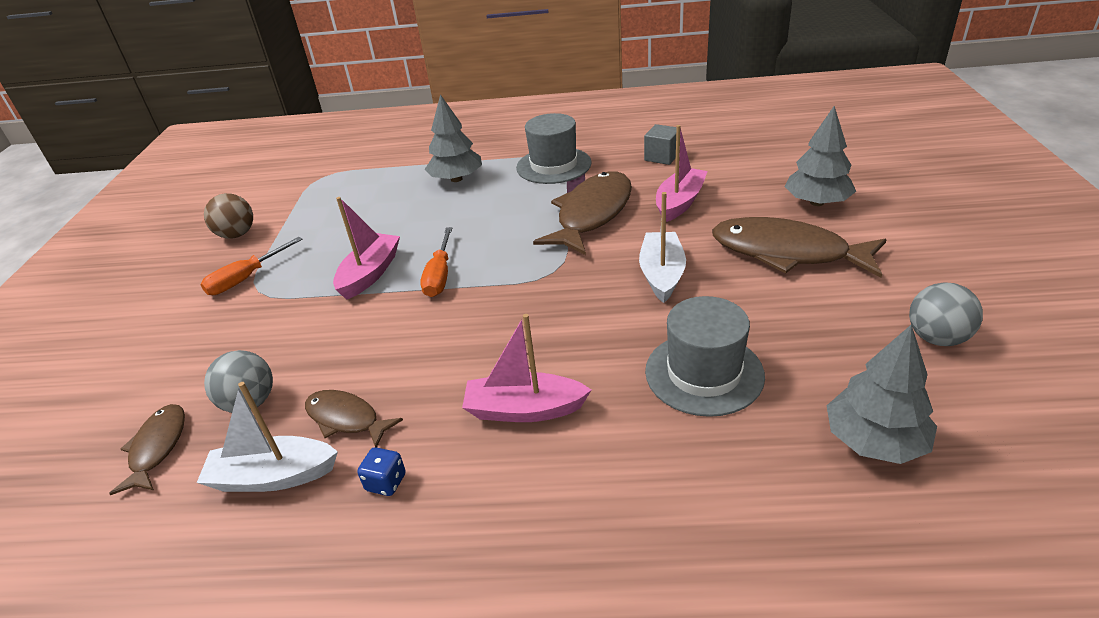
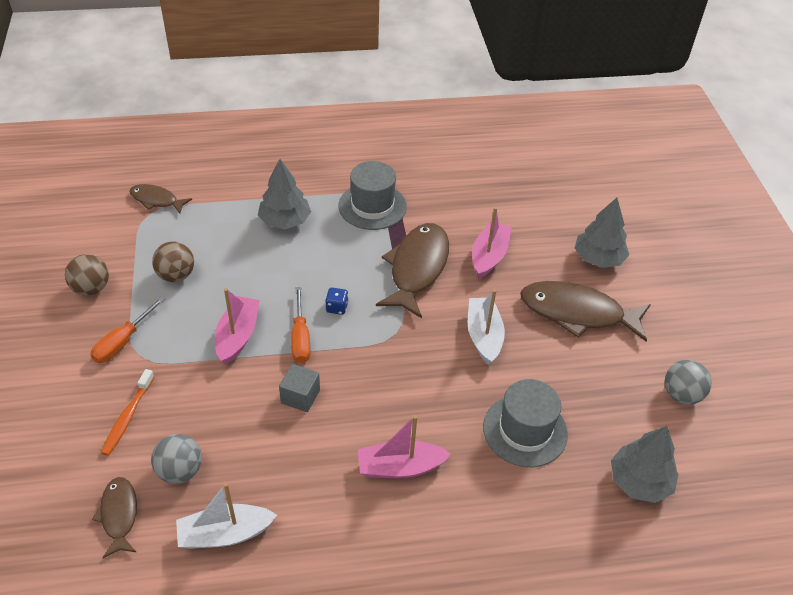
camera: 15 degrees left, 10 degrees up
brown fish [305,390,403,447] -> brown fish moved to [129,184,192,214]
blue dice [357,447,406,496] -> blue dice moved to [325,288,348,315]
grey cube [644,124,677,165] -> grey cube moved to [279,364,320,412]
none -> orange toothbrush [101,369,154,456]
none -> brown ball [152,241,194,282]

